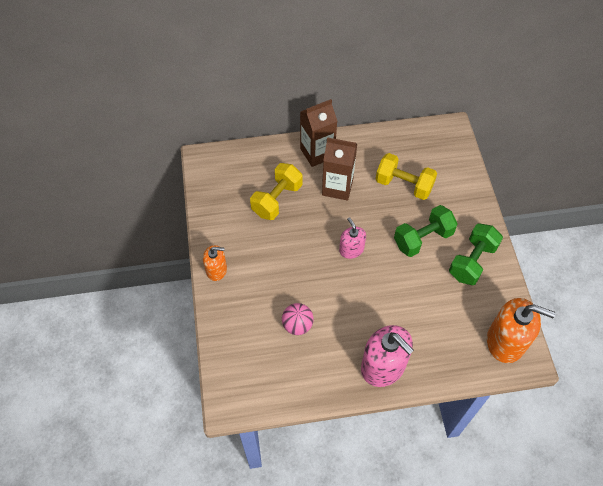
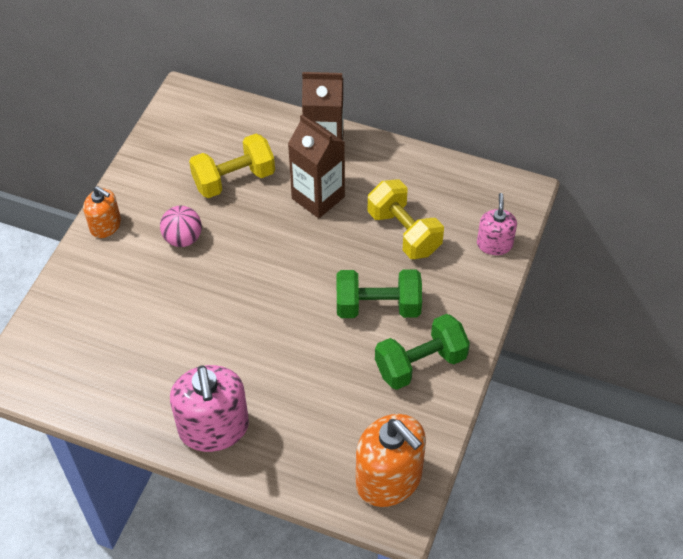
camera: 30 degrees right, 5 degrees down
pink ball [282,303,314,335] -> pink ball moved to [160,206,202,247]
pink soap dispenser [339,217,366,259] -> pink soap dispenser moved to [477,193,517,255]

